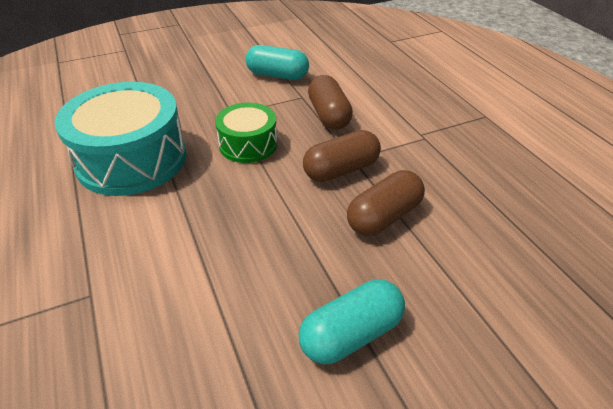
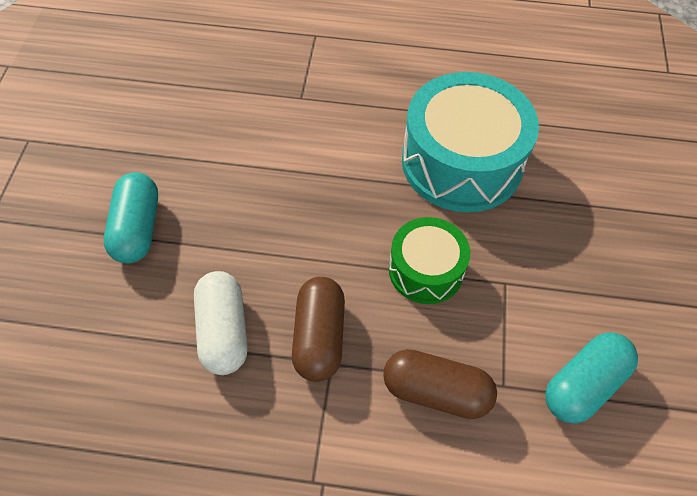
camera: 120 degrees right, 15 degrees up
brown capsule [347,170,425,236] -> white capsule [194,271,248,375]

